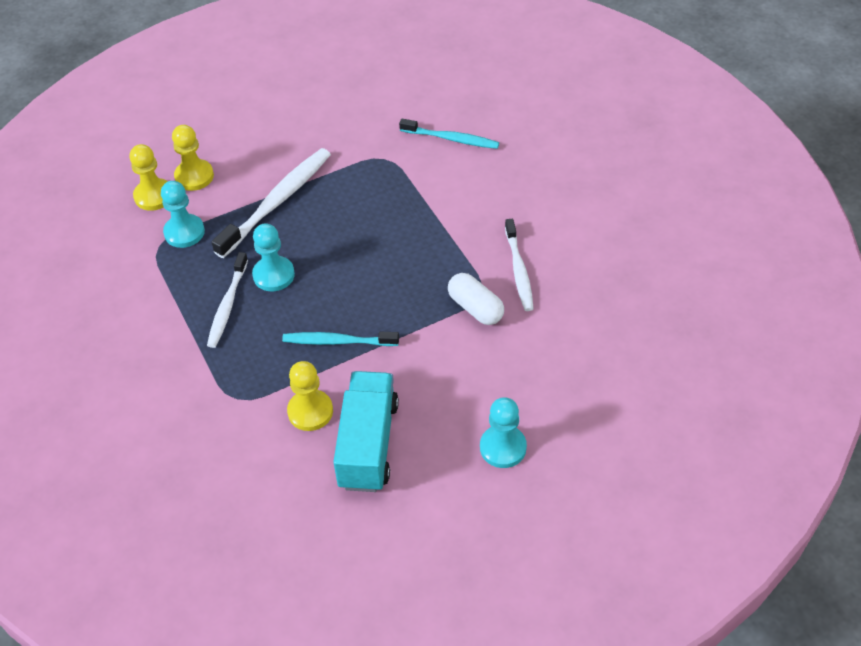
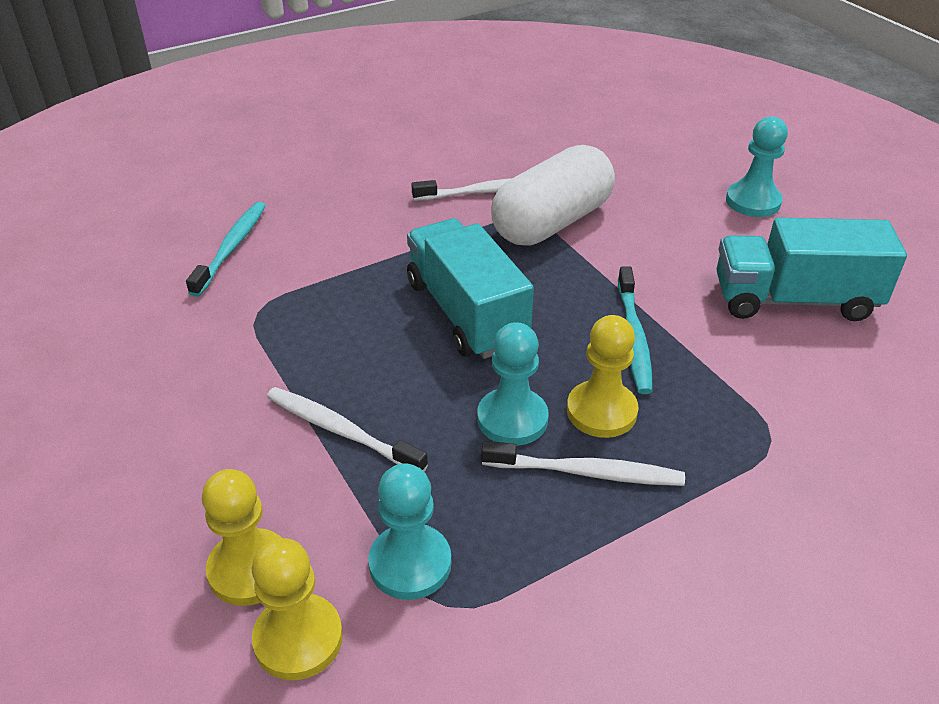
camera: 95 degrees left, 10 degrees down
white toothbrush [212,148,331,258] -> white toothbrush [267,387,428,472], size x0.63
yellow pawn [287,361,333,431] -> yellow pawn moved to [567,315,639,438]
white capsule [448,273,504,325] -> white capsule [491,145,615,245], size x1.68
none -> turquoise truck [407,219,534,359]

